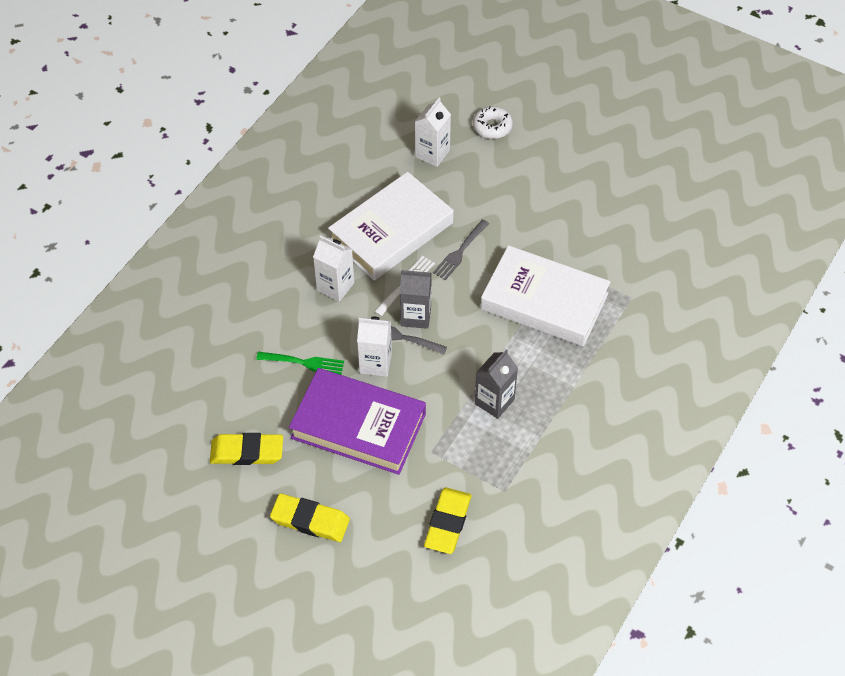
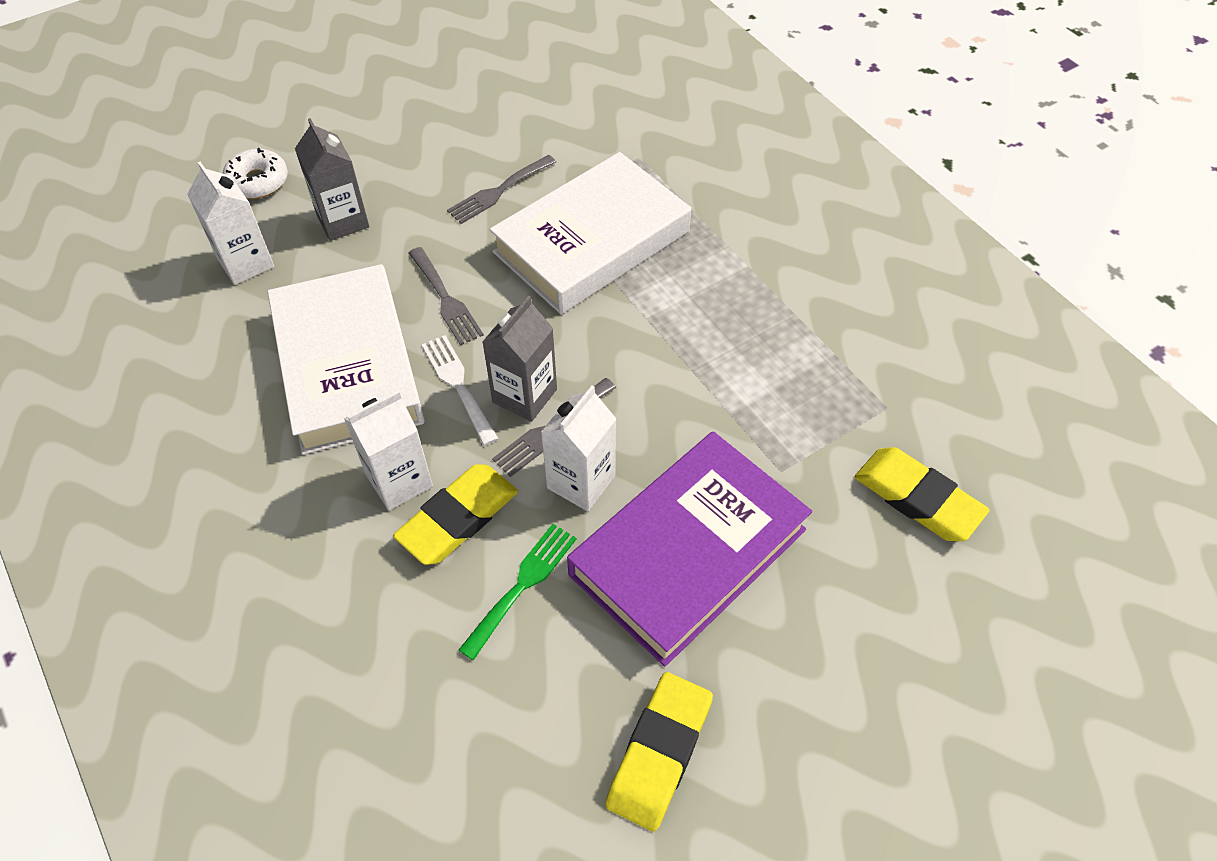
camera: 65 degrees left, 0 degrees up
yellow eraser [270,493,350,542] -> yellow eraser moved to [393,464,518,565]
grey carton [475,349,518,419] -> grey carton moved to [295,118,369,241]
none -> grey fork [447,155,556,224]

